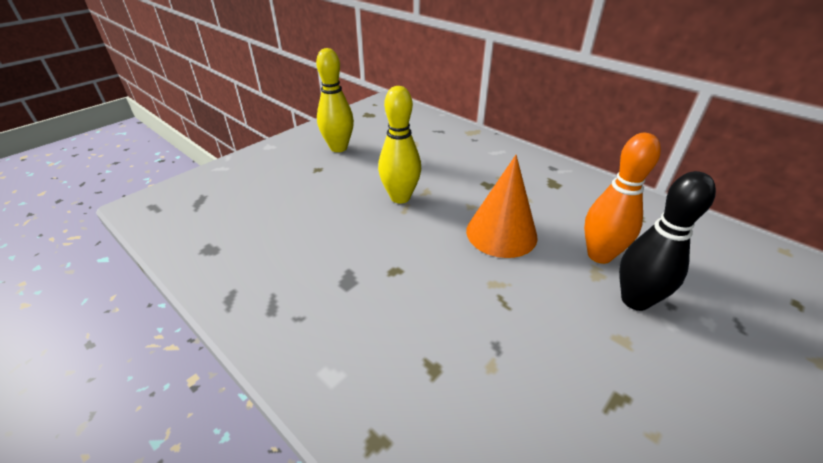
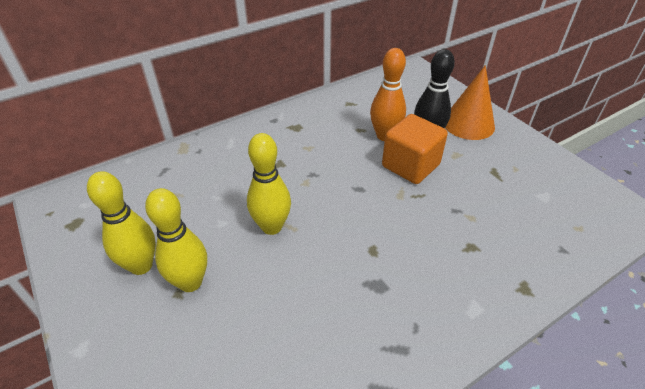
camera: 75 degrees left, 5 degrees up
orange cone [466,155,538,258] -> orange cone moved to [445,65,495,140]
none -> yellow bowling pin [145,188,207,292]
none -> orange cube [382,114,448,184]

